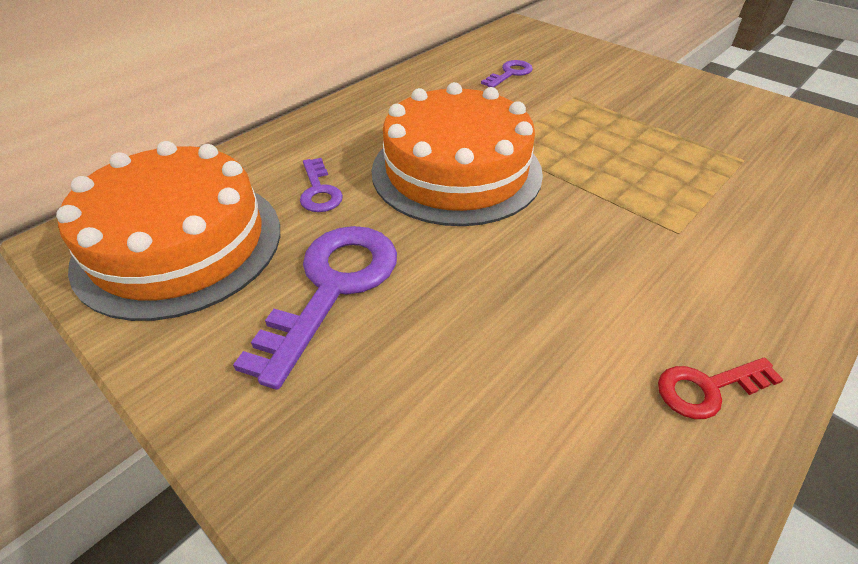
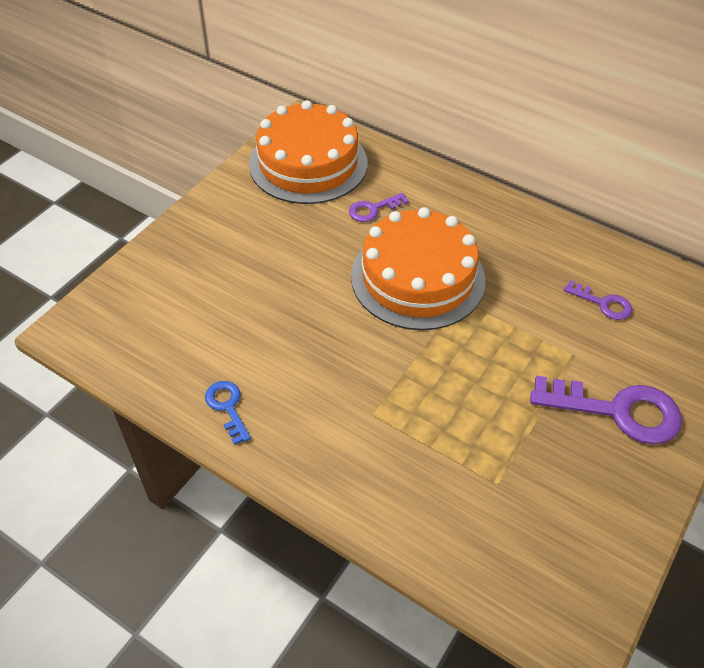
camera: 80 degrees right, 5 degrees up
purple key [233,226,397,390] -> purple key moved to [530,376,682,444]
red key [658,358,784,419] -> blue key [205,381,251,445]

